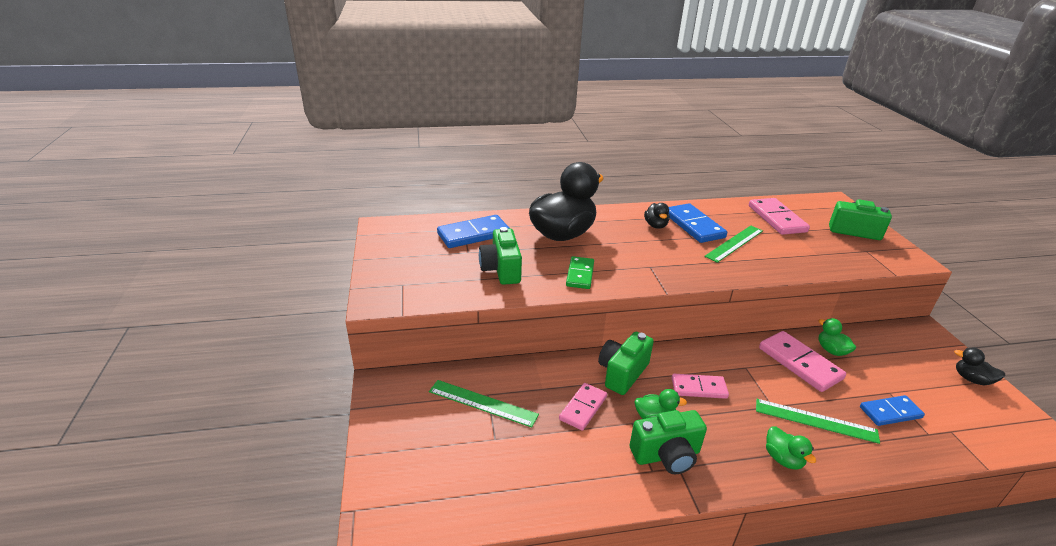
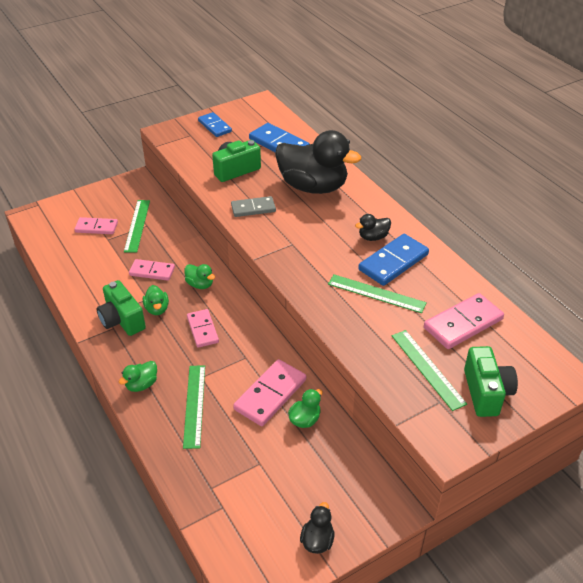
camera: 70 degrees right, 10 degrees up
green domino [566,256,594,289] -> grey domino [231,196,276,217]
green camera [598,332,654,395] -> green duck [184,264,215,289]
blue domino [860,395,925,426] -> blue domino moved to [198,112,232,137]
none -> pink domino [74,217,118,234]
none -> green ruler [392,330,467,411]

